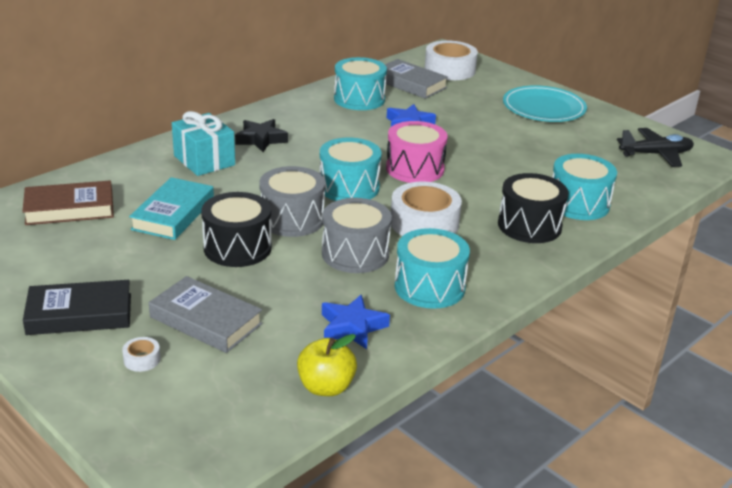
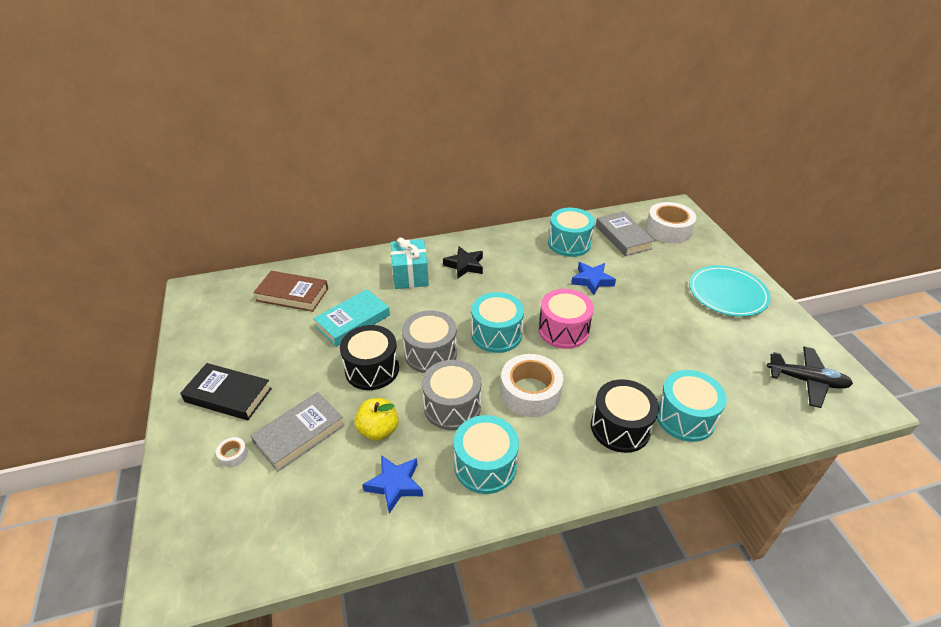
camera: 30 degrees right, 10 degrees up
grey book [149,276,263,353] -> grey book turned 75 degrees clockwise [250,392,345,472]
yellow apple [297,334,357,396] -> yellow apple moved to [354,398,399,441]

